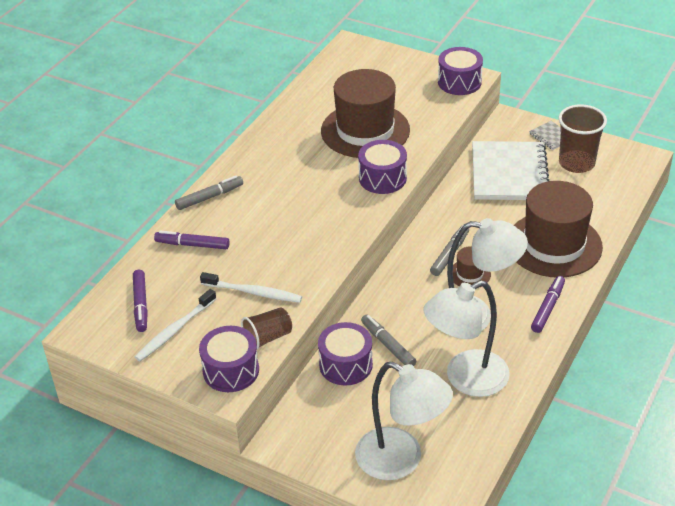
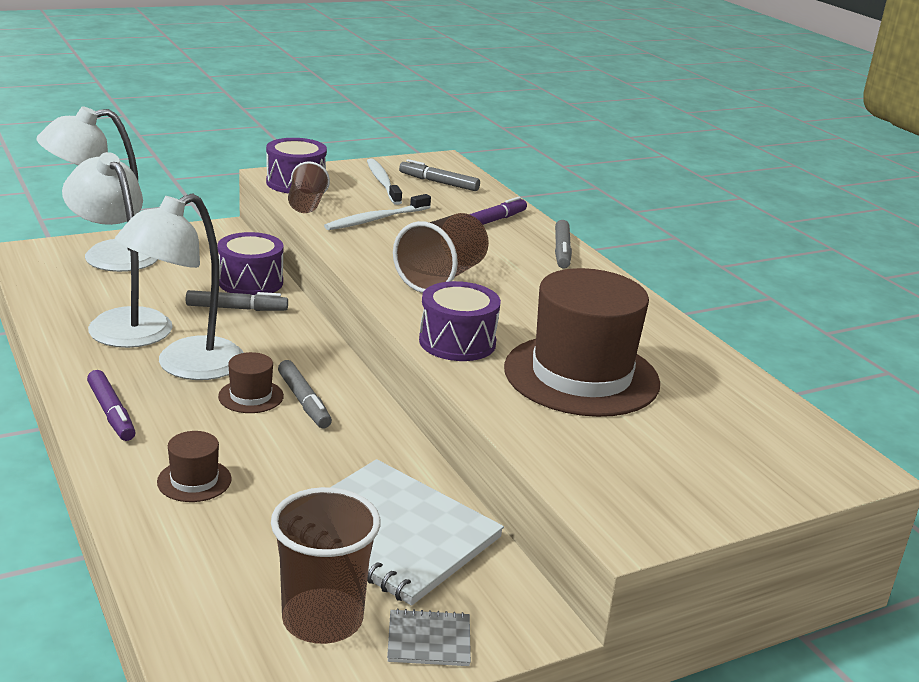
camera: 120 degrees right, 15 degrees down
purple marker [133,270,148,332] -> grey marker [399,159,480,191]
white lamp [423,280,510,397] -> white lamp turned 45 degrees counterclockwise [62,152,173,348]
purple drum [438,47,483,95] -> none
brown hat [514,181,603,277] -> brown hat [157,431,232,502], size x0.43
none -> brown cup [393,213,489,293]

